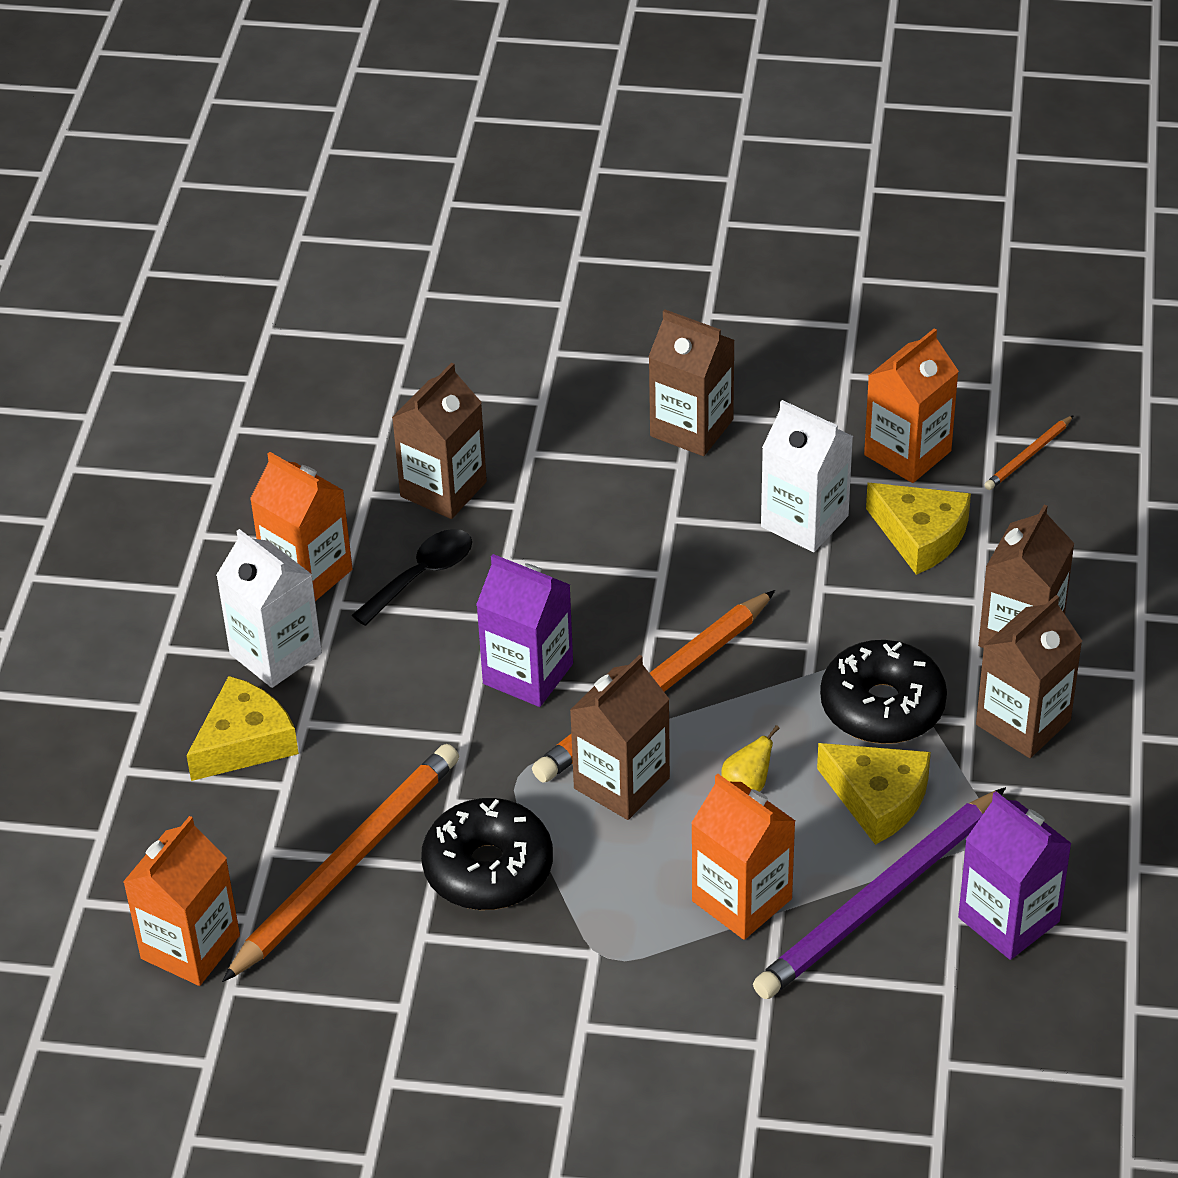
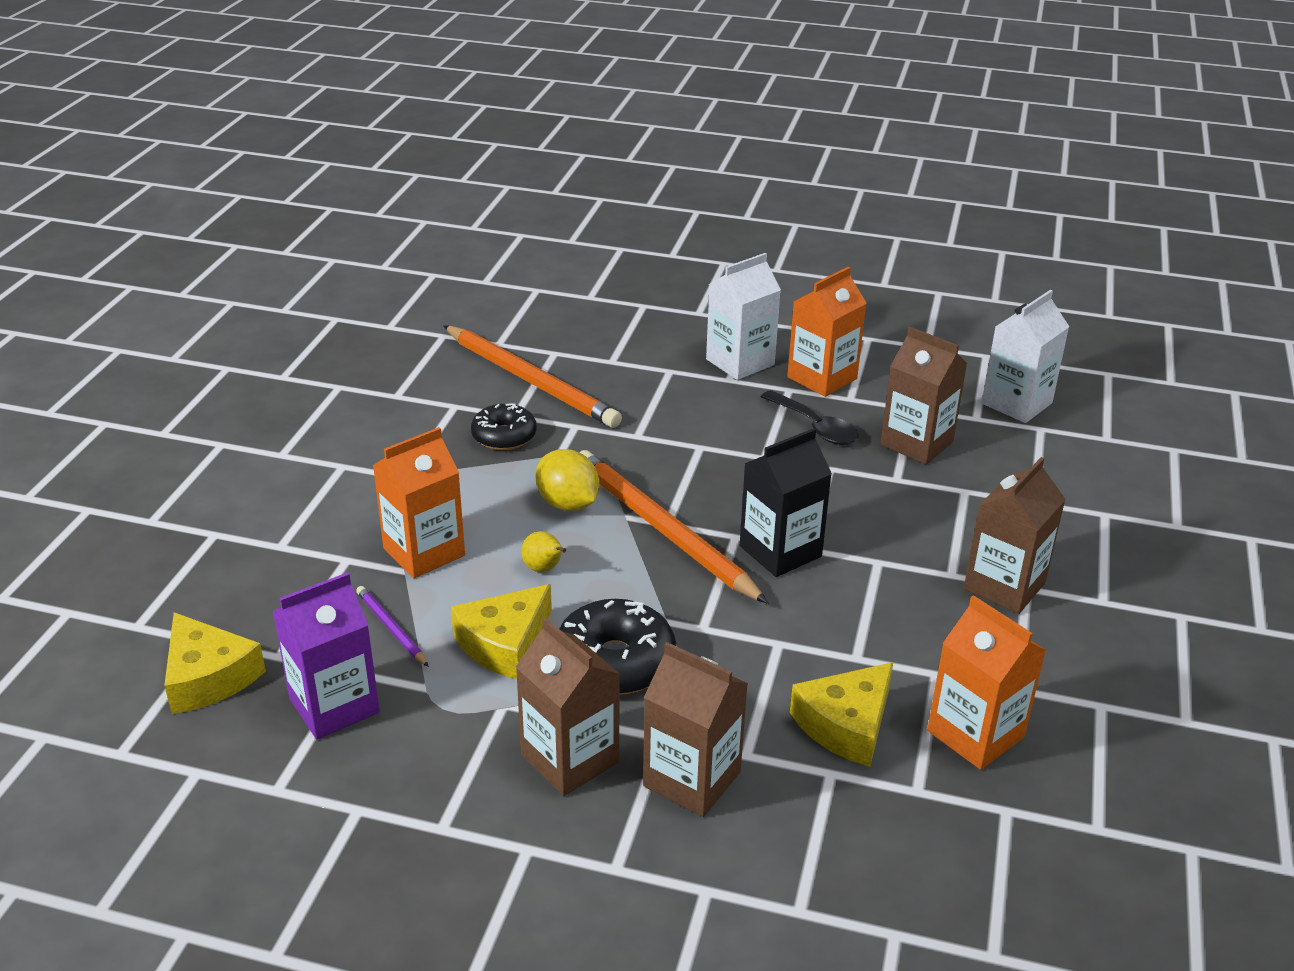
camera: 95 degrees right, 10 degrees down
orange carton [123,816,240,986] -> none
yellow cheese [186,676,299,781] -> yellow cheese moved to [164,612,266,714]
black donut [421,798,553,910] -> black donut [471,403,537,450], size x0.66
purple carton [476,554,573,707] -> none
brown carton [570,655,670,820] -> yellow lemon [536,449,599,511]
purple pencil [753,787,1006,999] -> purple pencil [356,586,429,667], size x0.44
white carton [761,400,853,552] -> white carton moved to [982,290,1069,423]
orange pencil [984,415,1074,490] -> none
none -> black carton [740,428,832,577]

